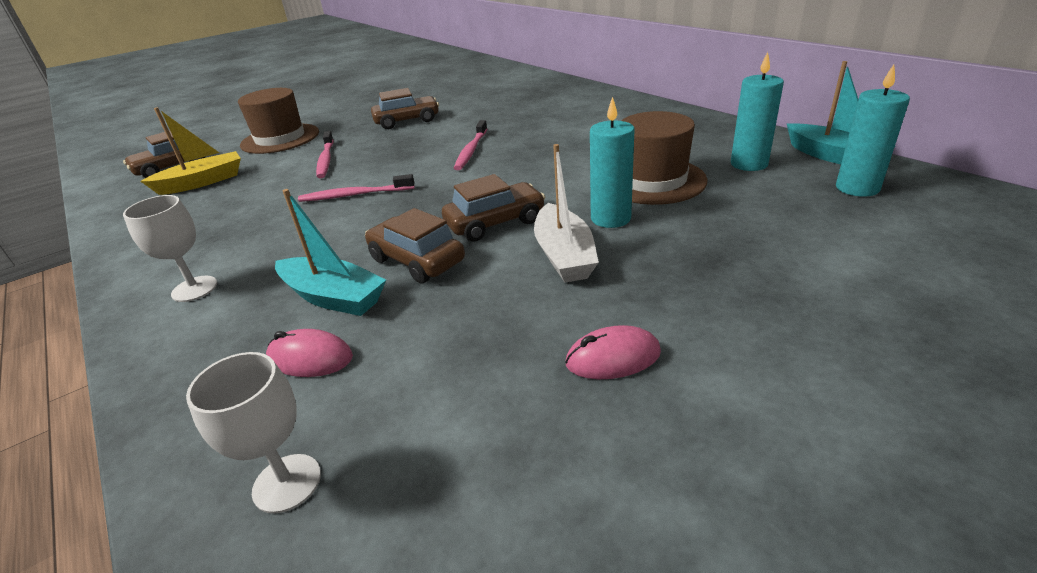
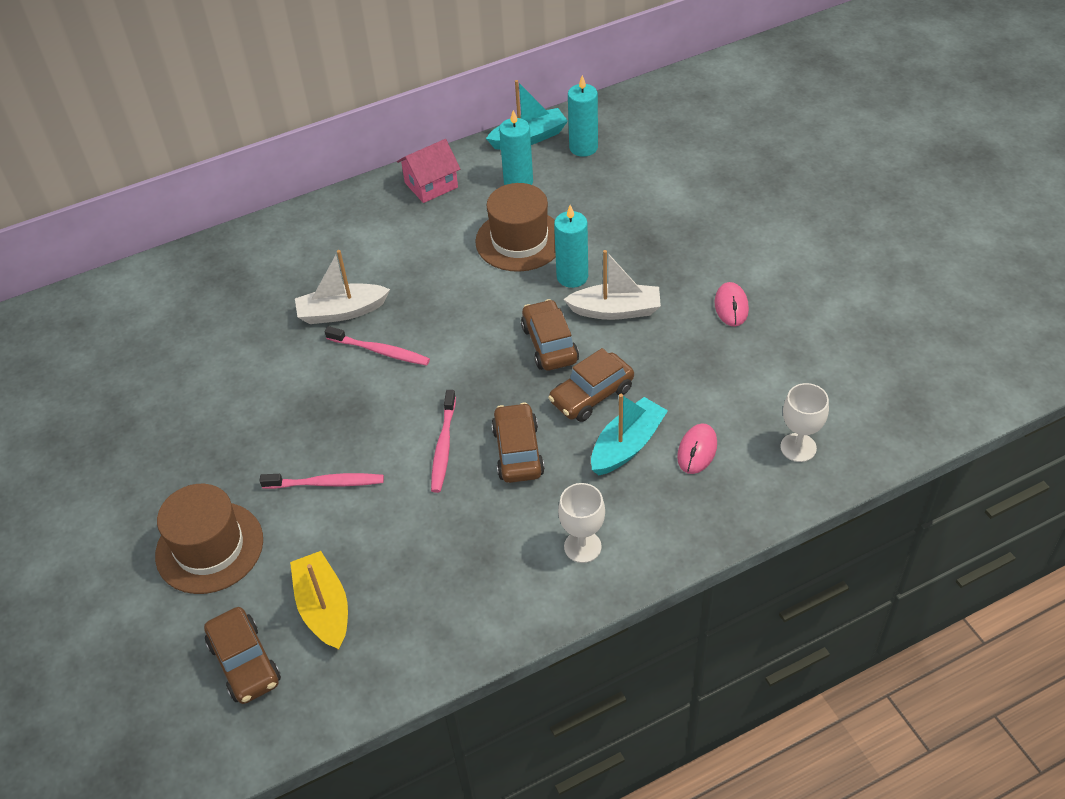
camera: 80 degrees left, 15 degrees up
brown car [371,88,439,129] -> brown car moved to [491,402,545,483]
none -> white boat [295,250,390,324]
none -> pink house [397,139,460,203]

